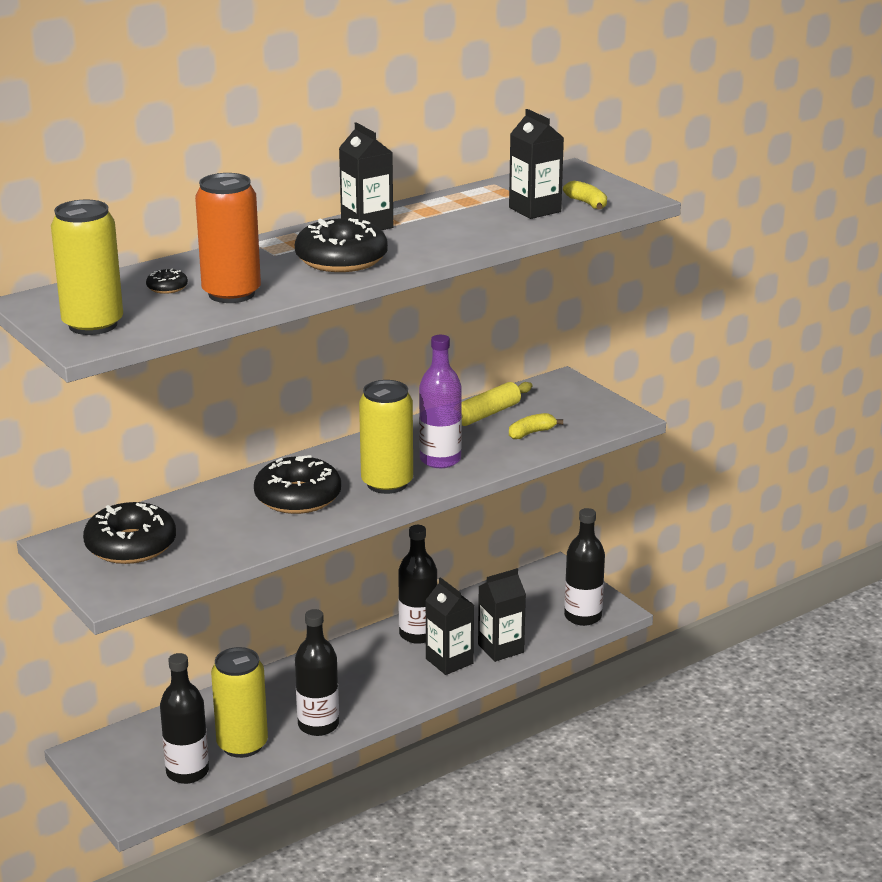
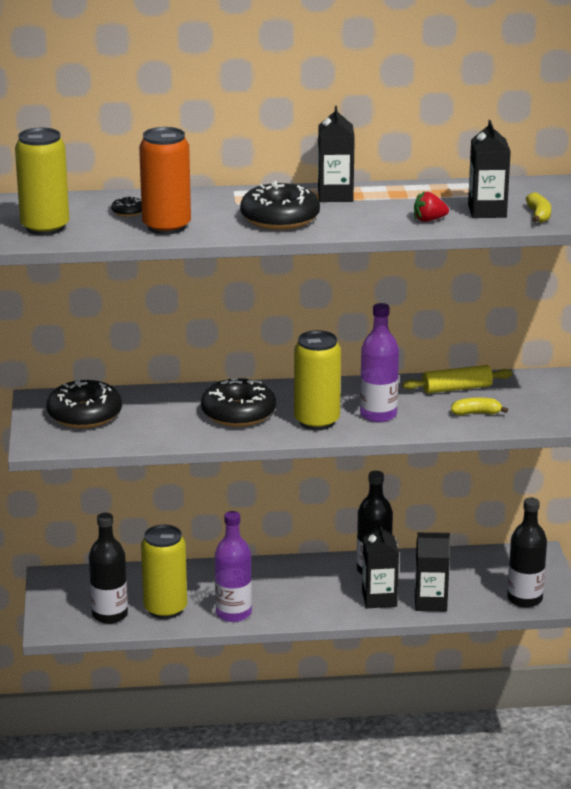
camera: 30 degrees right, 0 degrees up
black bottle [295,609,339,736] -> purple bottle [215,511,252,622]
none -> red strawberry [414,191,449,222]

